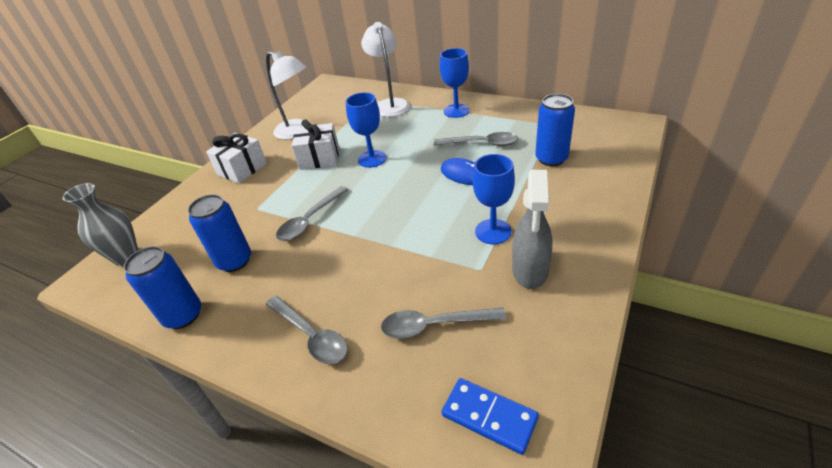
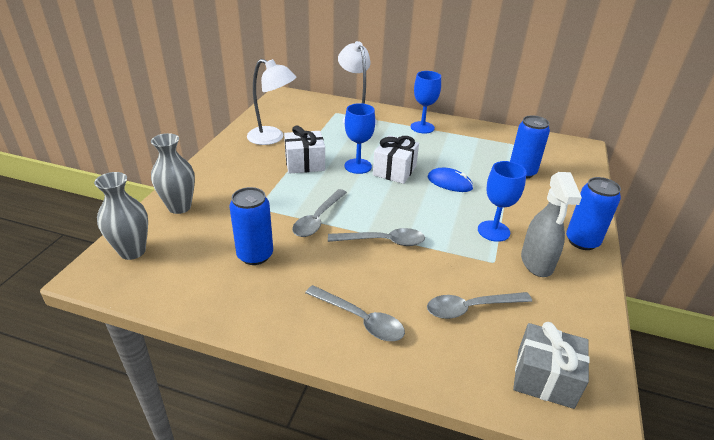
camera: 15 degrees left, 5 degrees down
blue can [124,246,201,329] -> blue can moved to [566,177,621,250]
white gift [206,133,267,184] -> white gift moved to [373,135,419,184]
grey spoon [434,132,518,146] -> grey spoon moved to [328,228,425,246]
blue domino [441,378,539,455] -> grey gift [513,322,590,409]
none -> grey vase [151,133,195,214]

